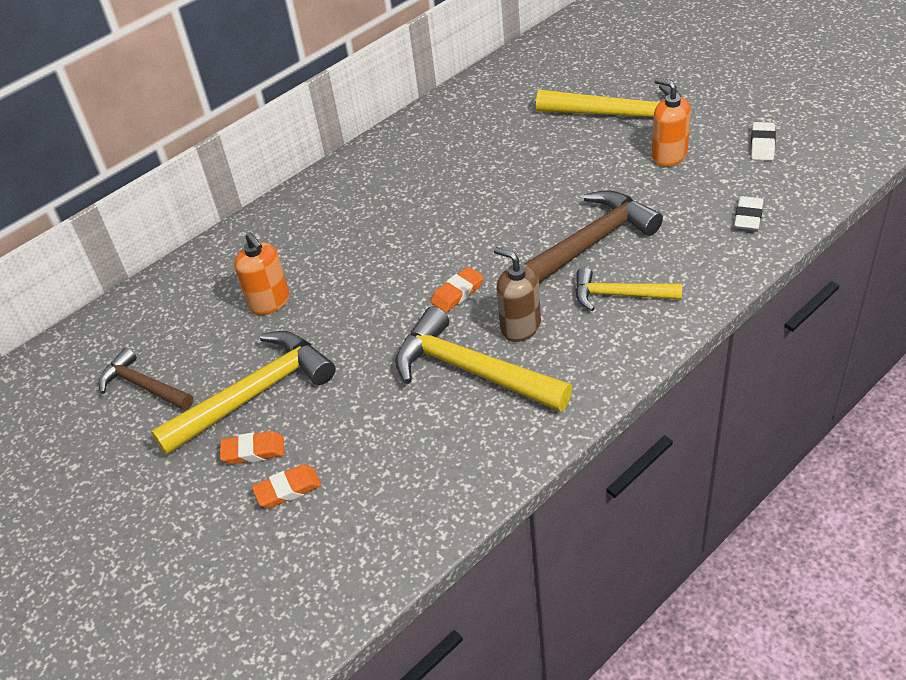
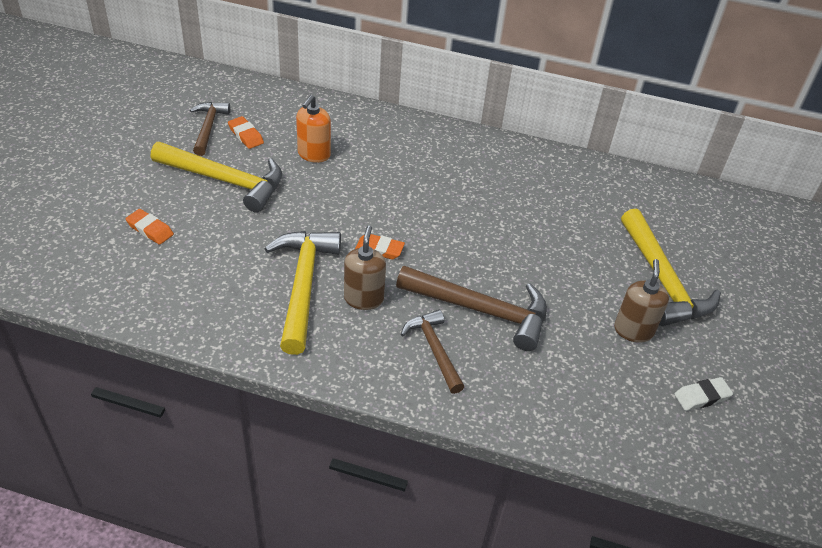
camera: 50 degrees right, 0 degrees up
orange eraser [220,431,284,464] -> orange eraser moved to [228,116,264,149]
yellow hammer [575,267,682,311] -> brown hammer [401,310,464,394]
orange soap dispenser [652,78,691,167] -> brown soap dispenser [614,259,669,343]
white eraser [734,196,764,231] -> none

